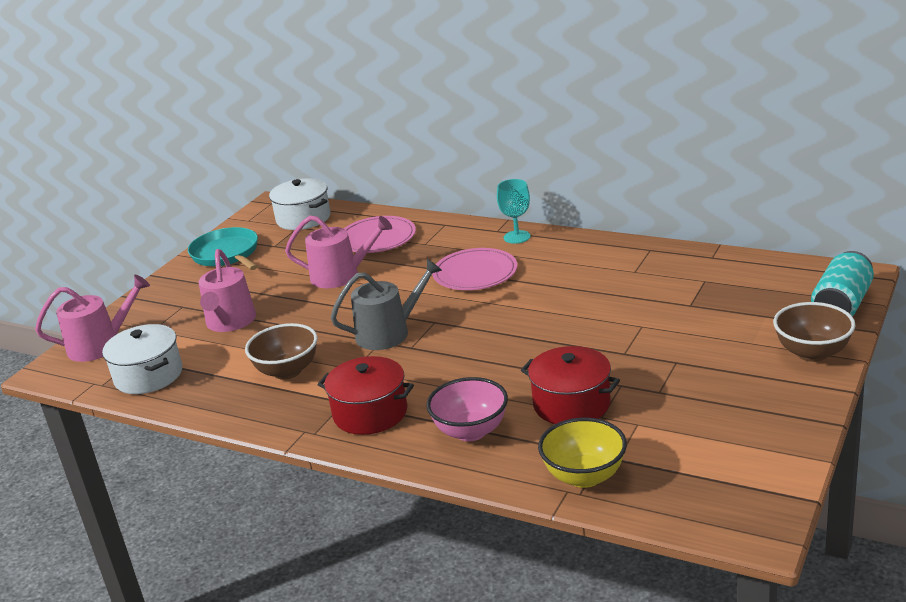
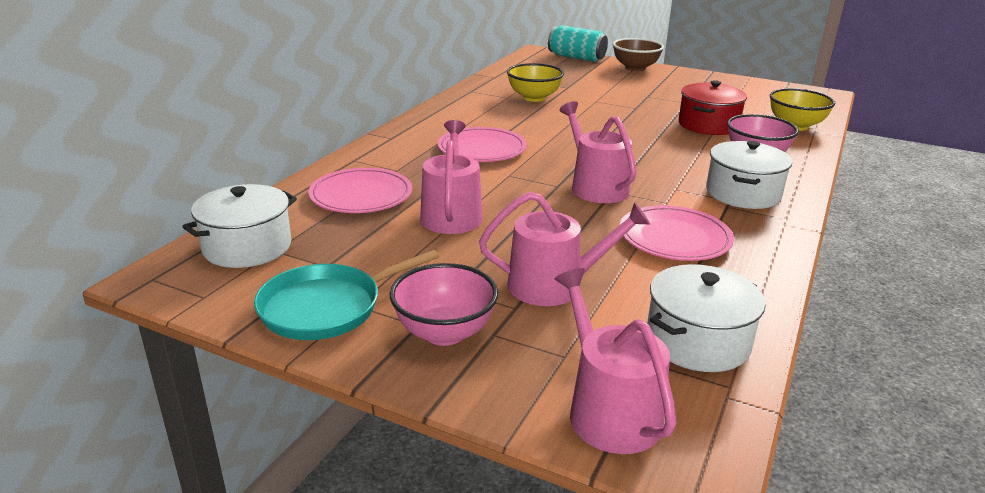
camera: 95 degrees left, 0 degrees up
brown bowl [245,323,318,380] -> pink plate [620,205,734,261]
red pot [318,356,414,435] -> white pot [706,141,792,209]
grey watering can [331,259,442,350] -> pink watering can [559,101,636,203]
turquoise goblet [497,179,530,244] -> none
none -> pink bowl [390,263,498,346]
none -> yellow bowl [507,63,564,102]

